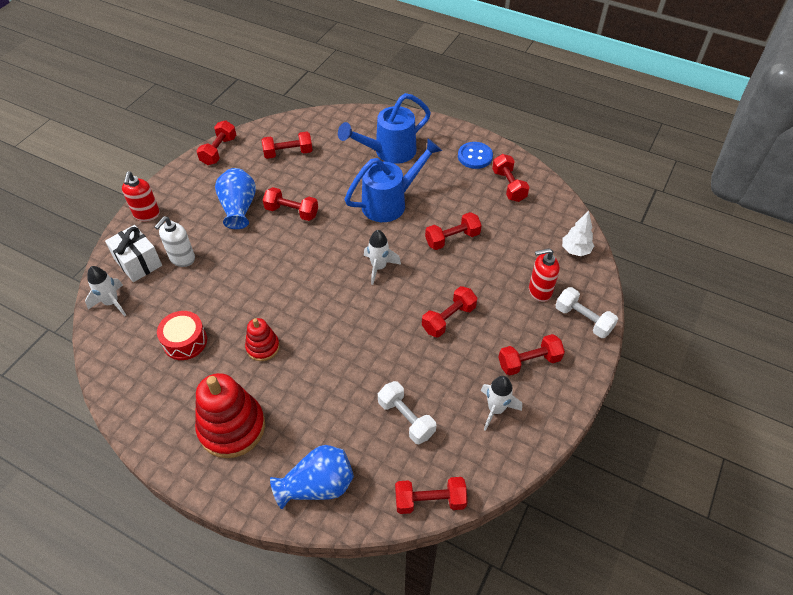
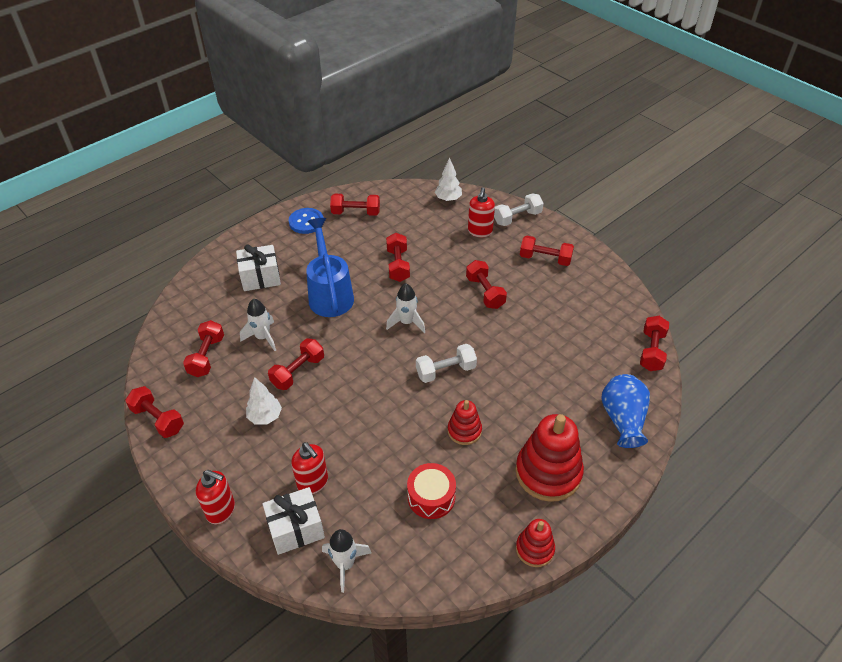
camera: 70 degrees left, 5 degrees down
white soap dispenser [155,216,195,267] -> red soap dispenser [291,442,328,494]
blue vase [215,168,256,229] -> white tree [246,377,282,425]
blue watering can [338,93,431,164] -> white gift [236,244,281,291]
white dumbbell [378,381,436,444] -> white dumbbell moved to [416,344,477,383]
white rocket [481,376,522,431] -> white rocket moved to [240,298,276,351]
red dumbbell [498,334,565,376] -> red dumbbell turned 75 degrees counterclockwise [520,236,574,266]
none -> red stacking toy [516,519,555,567]

